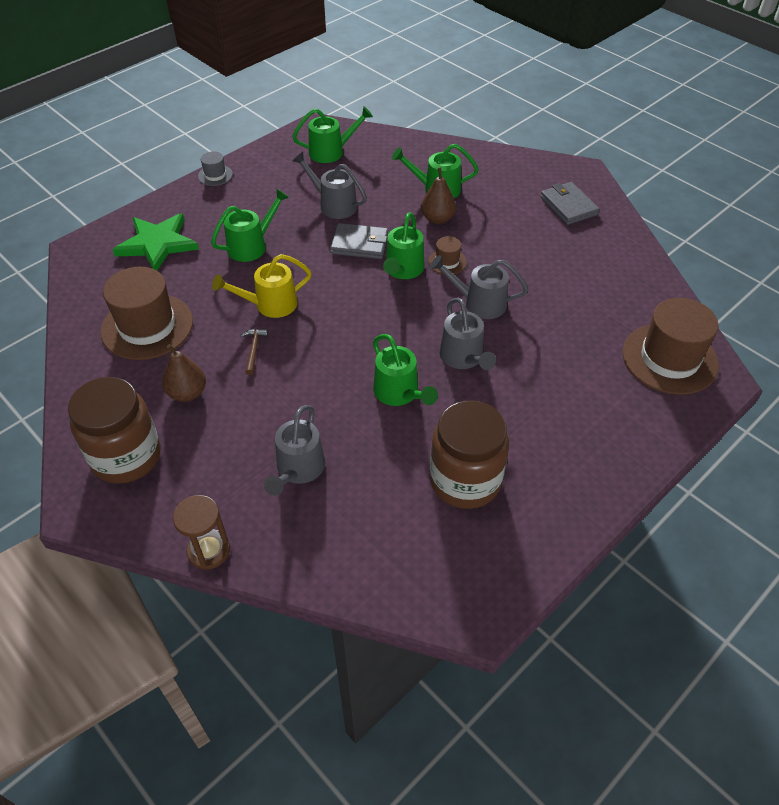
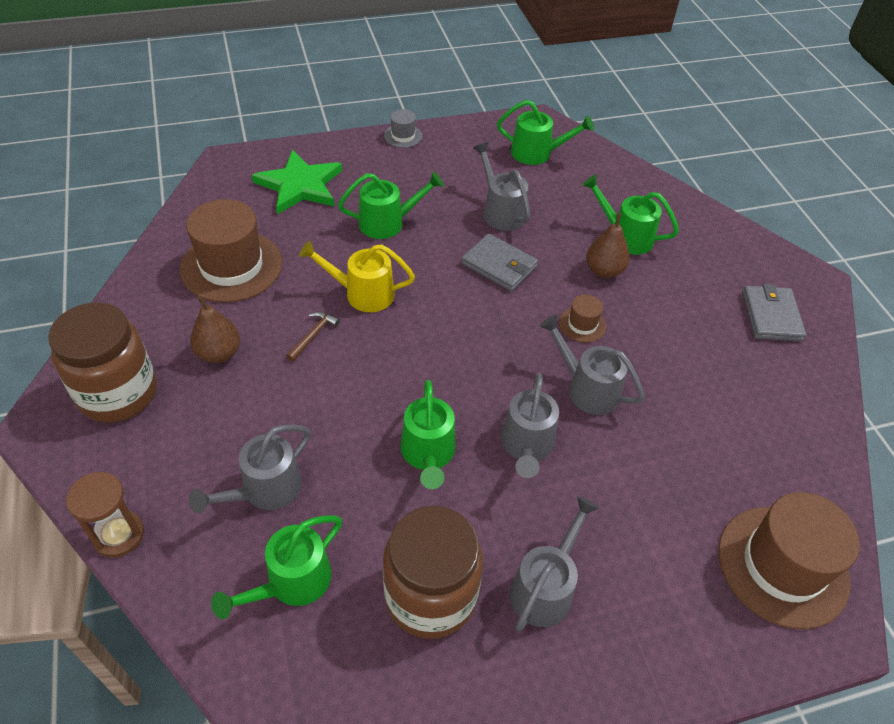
camera: 25 degrees right, 0 degrees up
green watering can [383,212,425,279] -> green watering can moved to [211,515,342,619]
none -> grey watering can [510,496,600,632]

